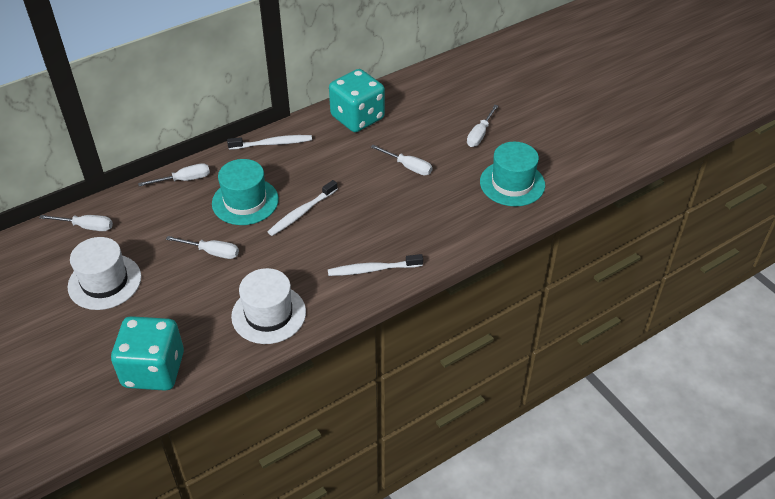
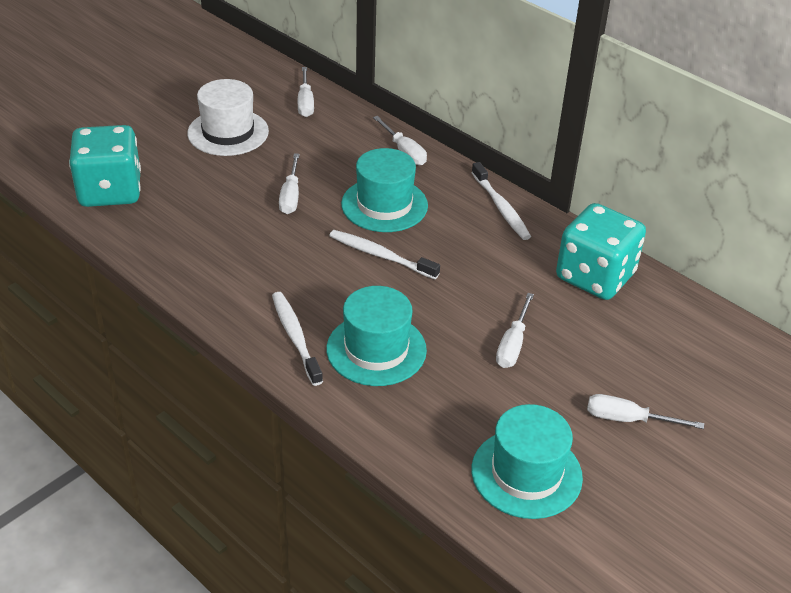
camera: 75 degrees right, 5 degrees down
white hat [231,268,306,344] -> none
none -> turquoise hat [326,286,427,386]

